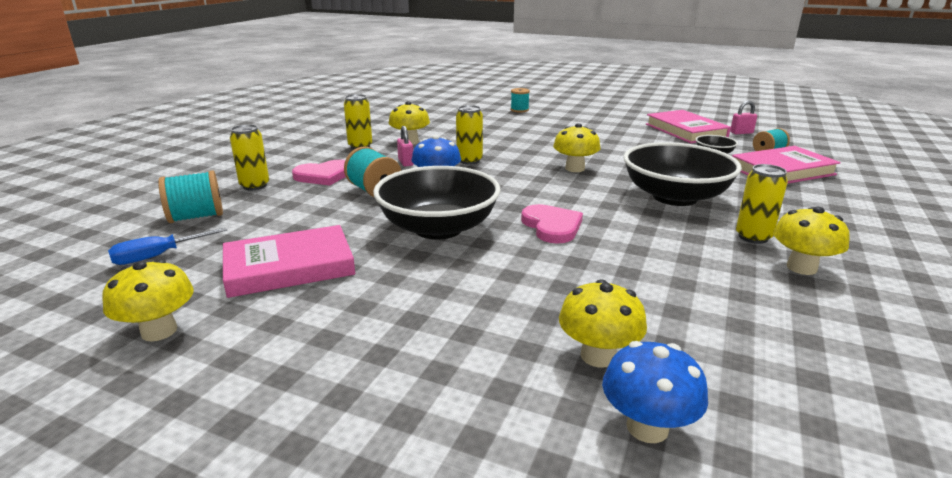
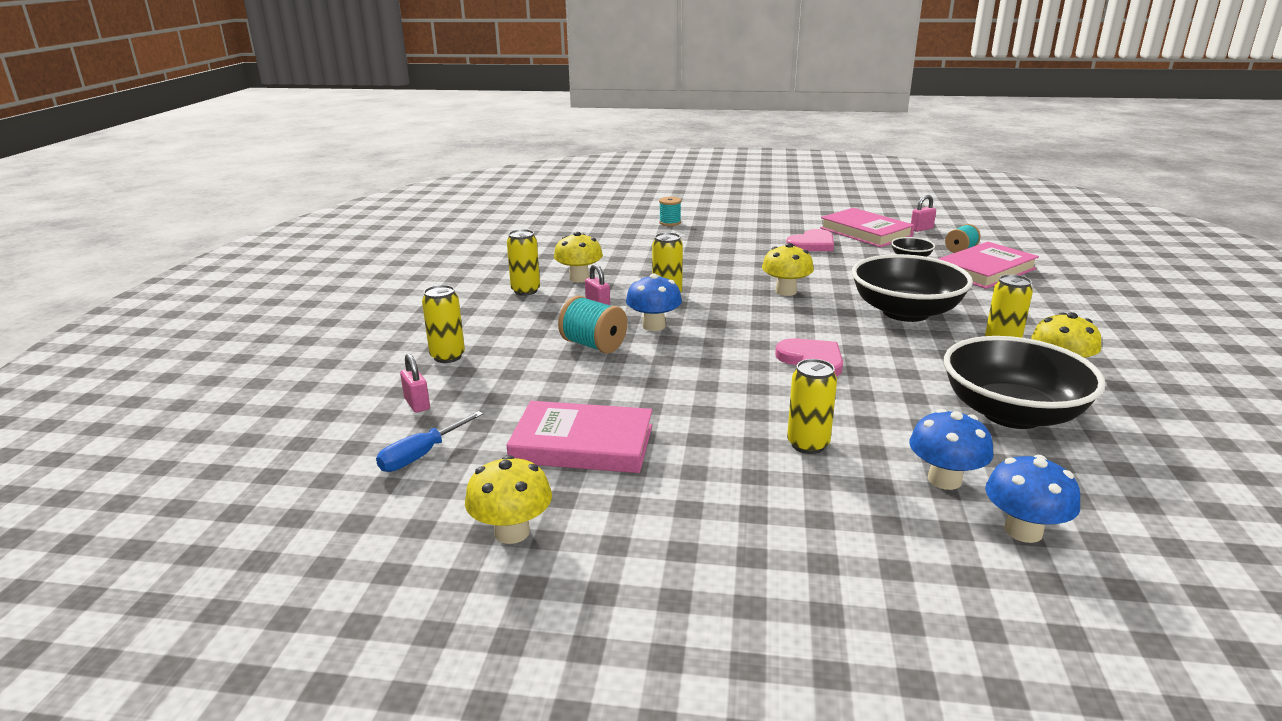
camera: 15 degrees left, 0 degrees up
turquoise spool [158,170,223,223] -> pink padlock [400,354,430,413]
pink book [223,225,355,298] -> pink book turned 45 degrees clockwise [506,401,652,473]
pink heart [292,160,346,186] -> pink heart moved to [786,229,834,251]
black bowl [373,166,501,240] -> black bowl moved to [944,336,1105,429]
yellow mushroom [559,279,647,368] -> blue mushroom [909,409,994,490]
none -> yellow can [787,359,837,454]

